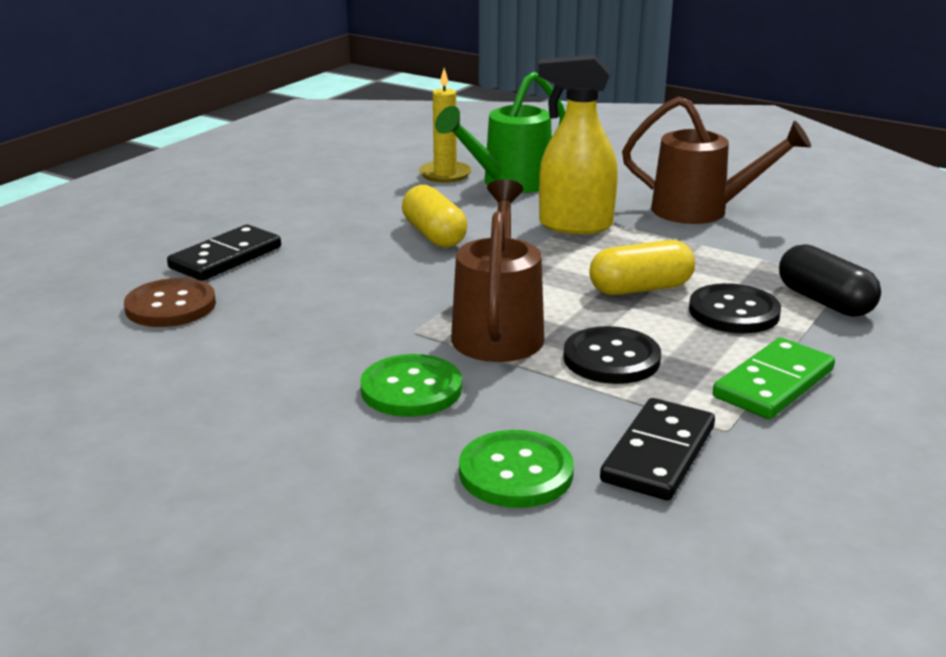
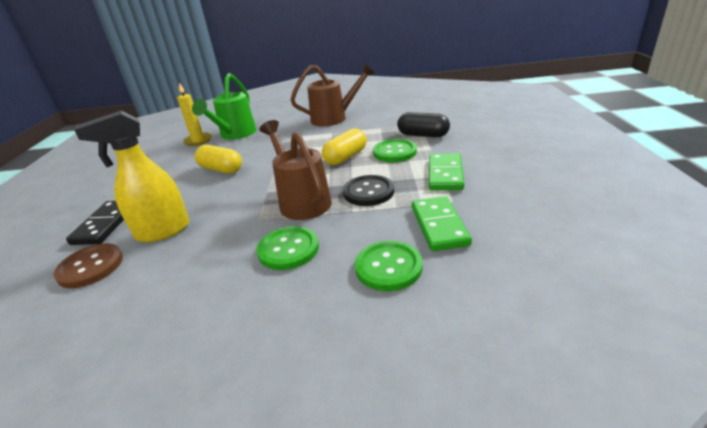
camera: 30 degrees left, 5 degrees up
yellow spray bottle [538,55,618,234] -> yellow spray bottle moved to [74,111,189,242]
black domino [600,398,715,501] -> green domino [412,196,472,251]
black button [689,283,781,333] -> green button [373,139,417,162]

